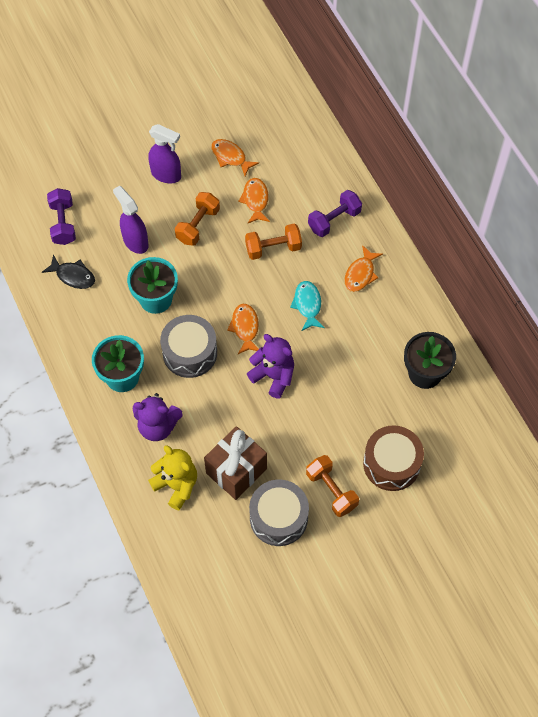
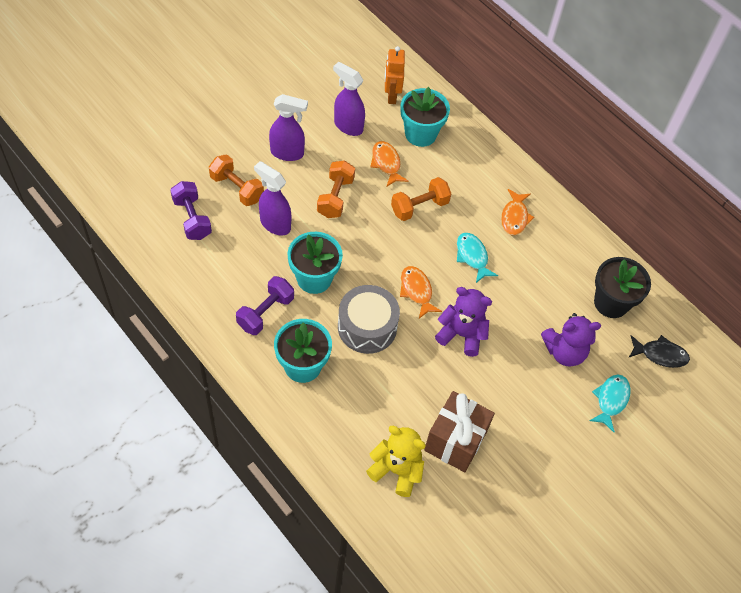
camera: 20 degrees left, 5 degrees down
black fish [42,255,95,289] -> black fish moved to [629,335,690,368]
purple teddy bear [133,393,182,441] -> purple teddy bear moved to [541,313,601,367]
orange fish [211,139,259,176] -> purple spray bottle [333,62,365,136]
grey drum [249,479,309,546] -> none
orange dumbbell [306,455,359,517] -> orange dumbbell moved to [209,154,264,206]
purple dumbbell [308,190,362,237] -> purple dumbbell moved to [236,276,294,335]
brown drum [363,425,424,491] -> turquoise fish [589,375,630,432]
none -> orange robot [385,46,405,104]
none -> turquoise flower pot [401,87,450,147]

